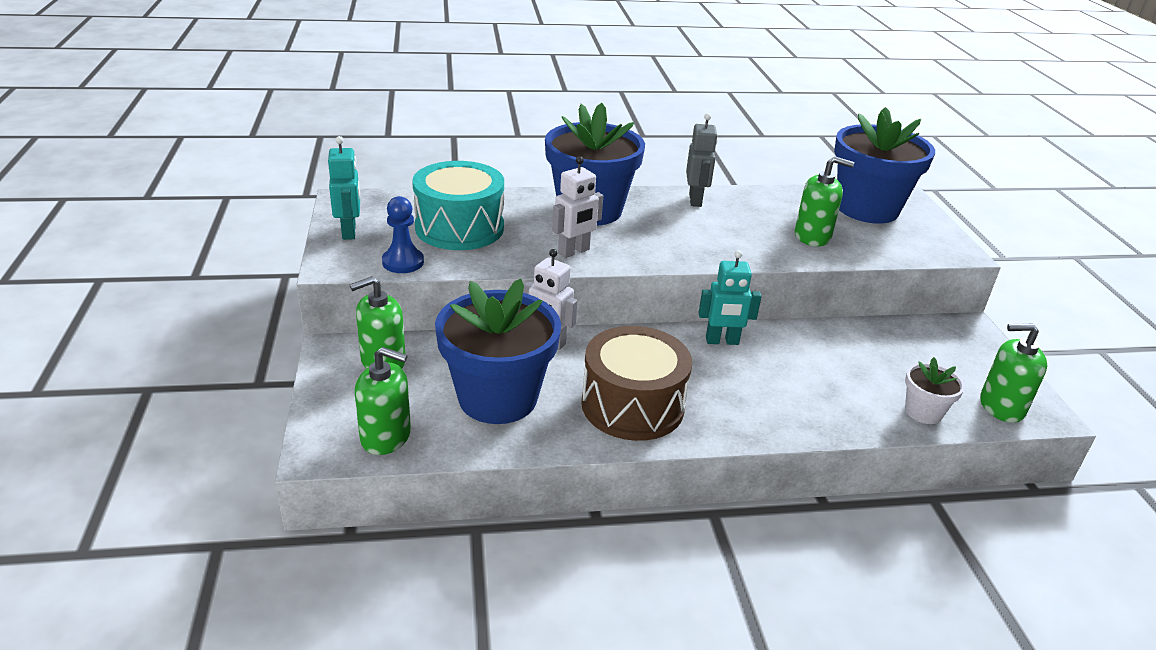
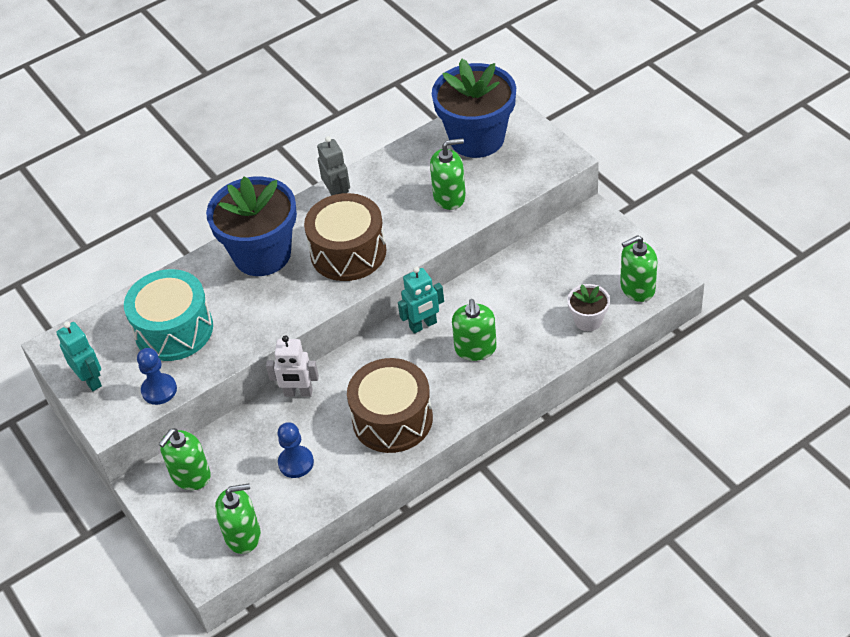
camera: 20 degrees left, 15 degrees up
blue flower pot [435,279,561,424] -> blue pawn [277,422,314,478]
white robot [552,156,603,258] -> none
none -> brown drum [304,193,386,281]
none -> green soap dispenser [452,299,497,361]

